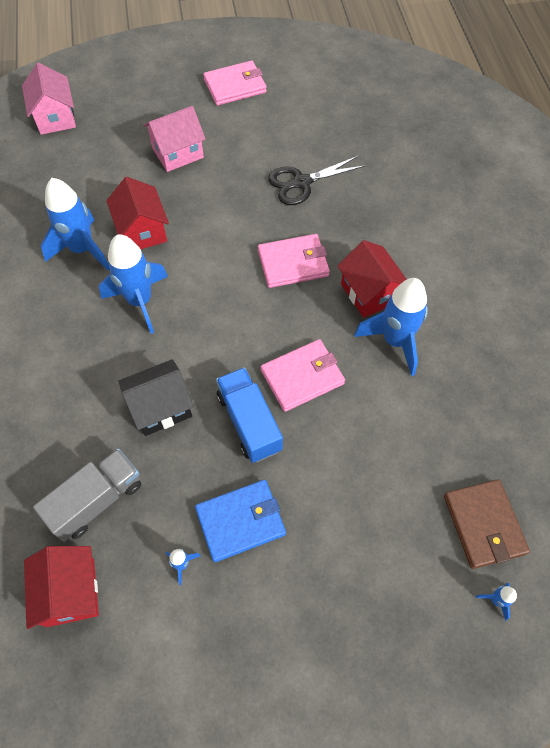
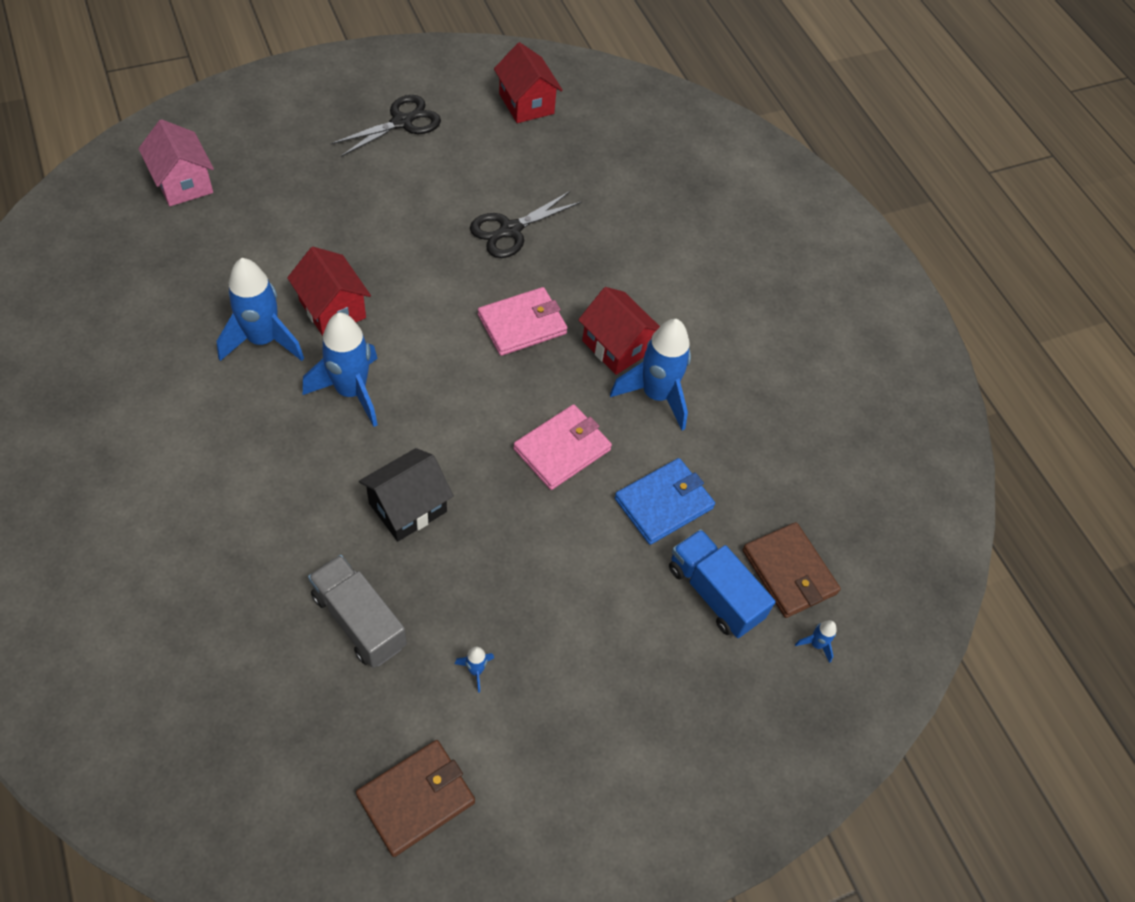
camera: 20 degrees left, 5 degrees down
red house [24,546,99,629] -> red house moved to [494,42,563,123]
grey truck [33,449,141,542] -> grey truck turned 75 degrees counterclockwise [308,555,407,668]
pink house [143,106,206,172] -> none
blue wallet [195,480,286,562] -> blue wallet moved to [615,458,715,545]
pink wallet [203,61,267,106] -> black scissors [330,95,441,157]
blue truck [216,367,283,463] -> blue truck moved to [669,529,776,638]
none -> brown wallet [356,740,475,857]

